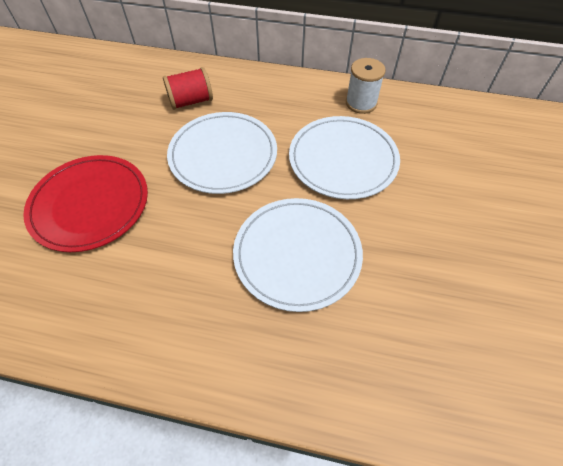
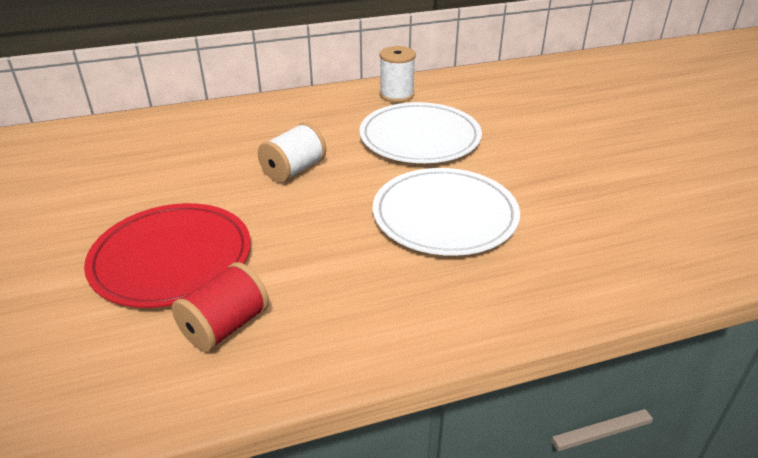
camera: 30 degrees left, 20 degrees down
red spool [163,67,213,110] -> red spool moved to [172,262,269,352]
white plate [167,112,277,194] -> white spool [258,122,326,183]

